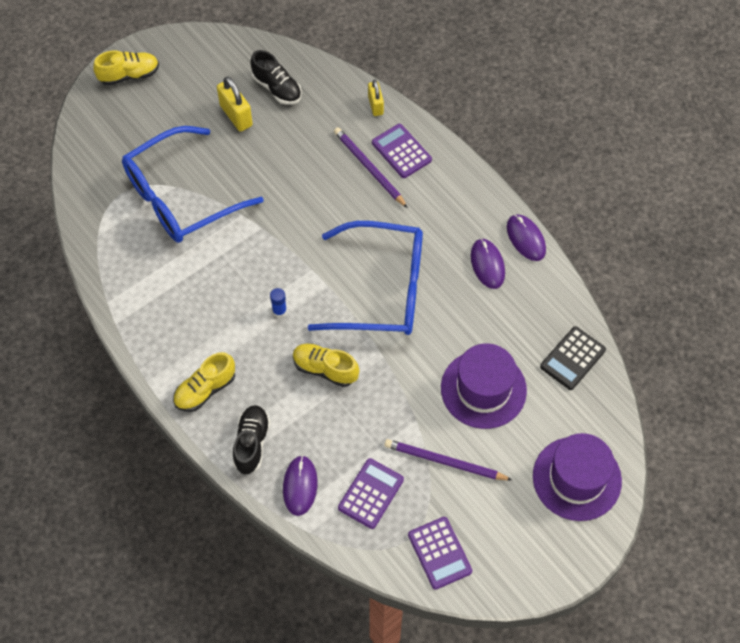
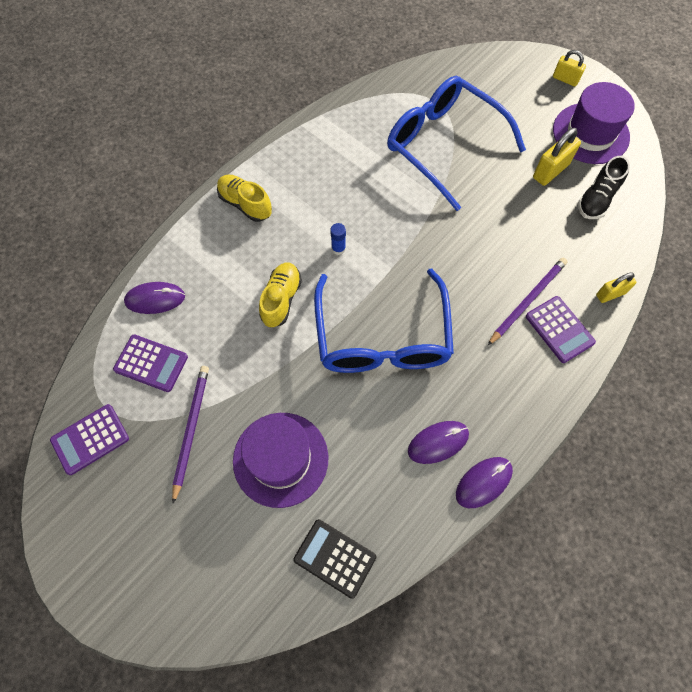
camera: 80 degrees right, 5 degrees up
yellow shoe [93,51,159,86] -> yellow padlock [553,50,586,87]
black shoe [233,405,270,474] -> none
purple calculator [372,124,432,178] -> purple calculator turned 105 degrees clockwise [526,296,596,363]
purple hat [533,433,622,521] -> purple hat moved to [553,82,635,164]

